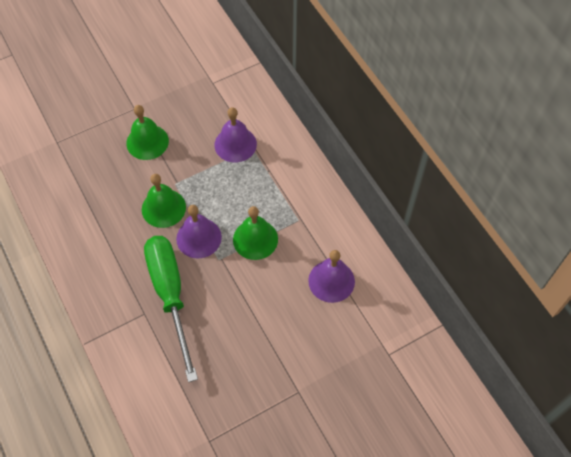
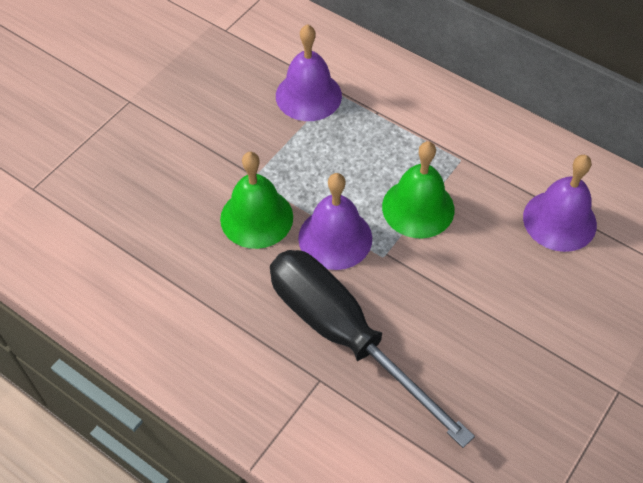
camera: 25 degrees left, 5 degrees down
green bell [126,105,169,160] -> none
green screwdriver [144,236,198,382] -> black screwdriver [270,250,475,448]

